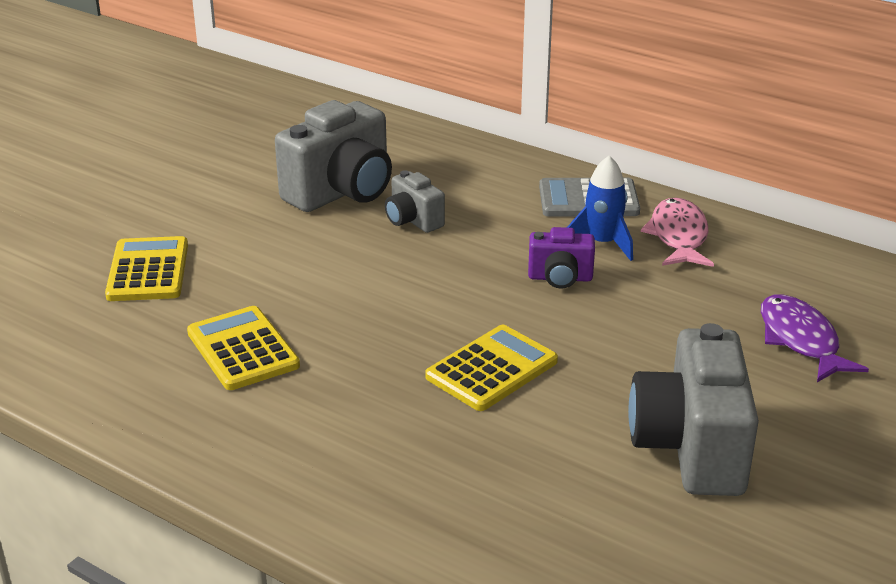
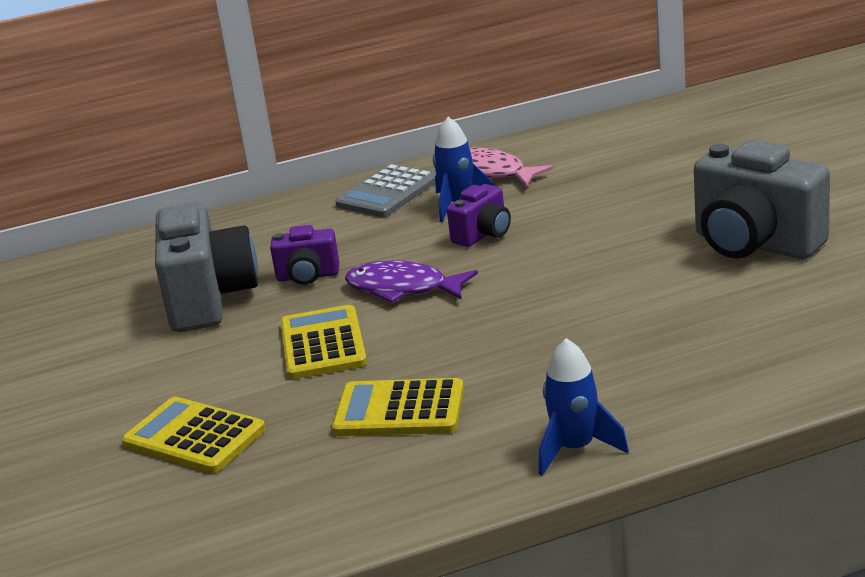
camera: 50 degrees left, 5 degrees down
grey camera [385,170,445,233] -> purple camera [270,225,339,285]
yellow calculator [425,325,558,411] -> yellow calculator moved to [280,305,367,379]
purple fish [761,294,869,382] -> purple fish moved to [345,260,478,303]
none -> blue rocket [539,338,629,475]

